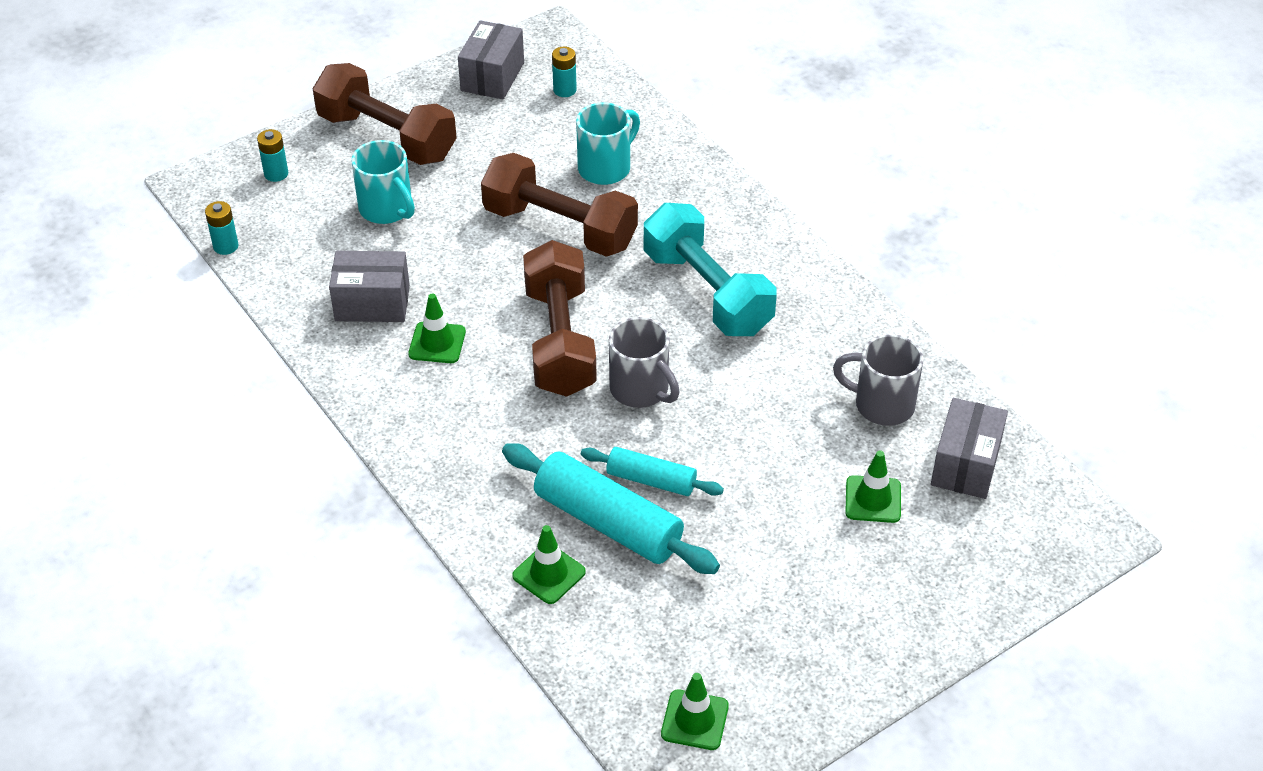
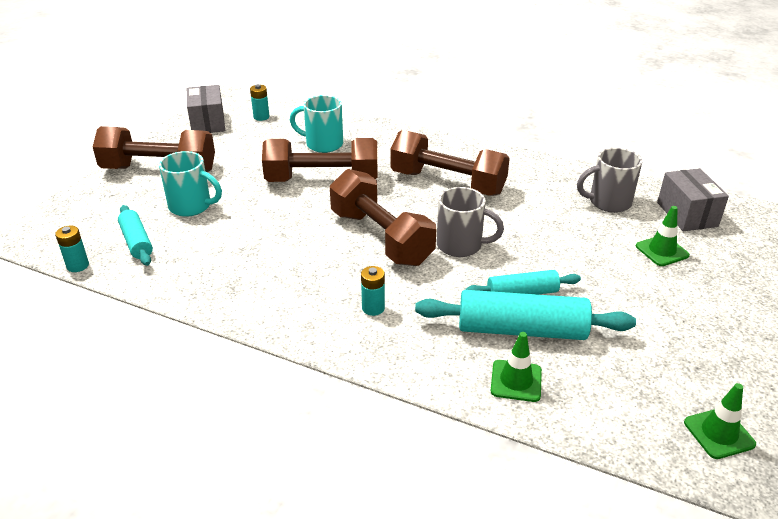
camera: 30 degrees left, 10 degrees down
turquoise battery [257,129,288,182] -> turquoise battery moved to [361,266,385,316]
grey box [329,251,410,322] -> none
green traffic cone [408,293,466,363] -> none
turquoise mug [576,102,640,185] -> turquoise mug turned 90 degrees counterclockwise [290,95,343,153]
turquoise dumbbell [644,203,777,336] -> brown dumbbell [390,130,510,196]
none -> turquoise rolling pin [118,205,153,266]

